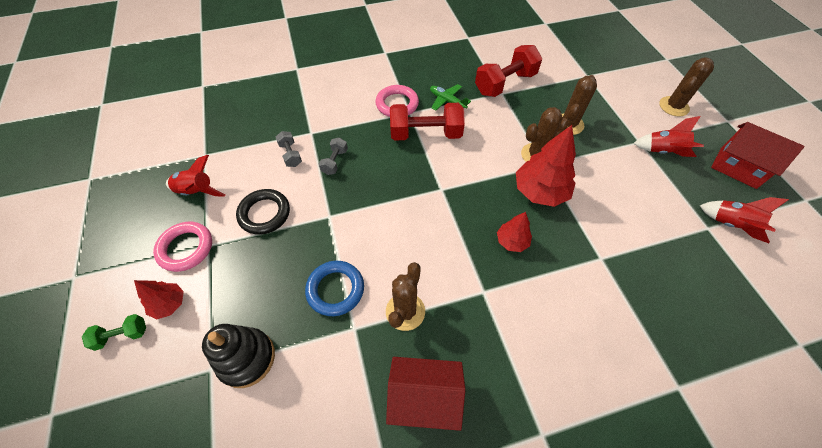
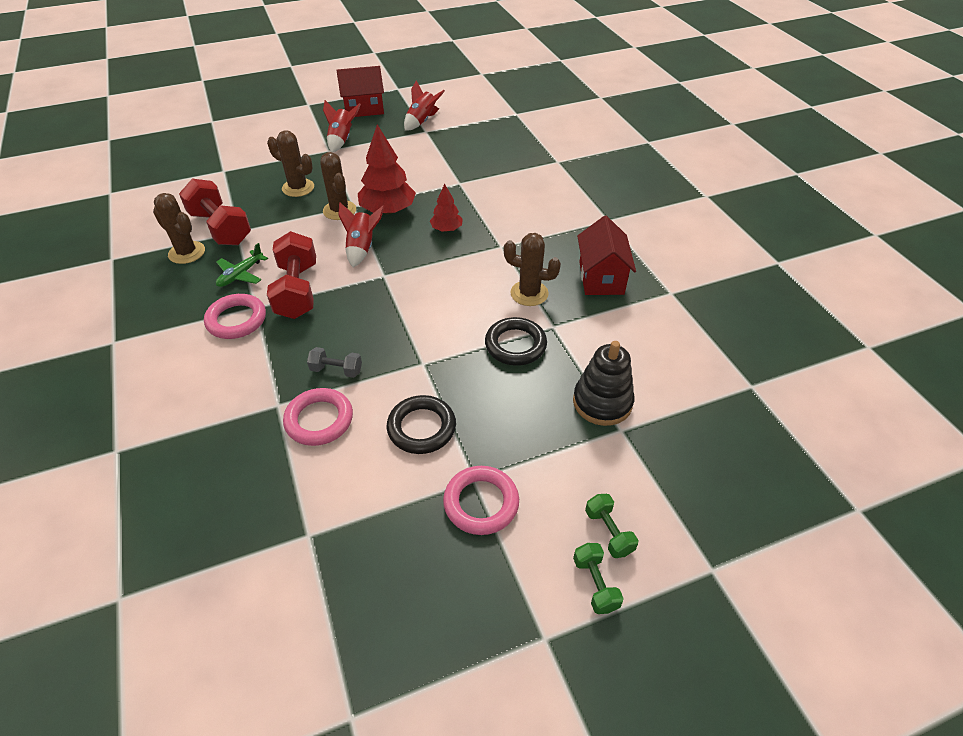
camera: 95 degrees left, 10 degrees down
red tree [134,280,184,319] -> none
red rocket [166,155,226,197] -> red rocket moved to [338,202,385,267]
grey dumbbell [276,131,302,167] -> pink ring [283,388,353,446]
blue ring [305,261,364,316] -> black ring [485,317,547,366]
brown cactus [660,57,714,116] -> brown cactus moved to [153,193,205,264]
red house [711,122,805,189] -> red house turned 45 degrees clockwise [336,66,384,117]
none -> green dumbbell [573,543,624,614]

